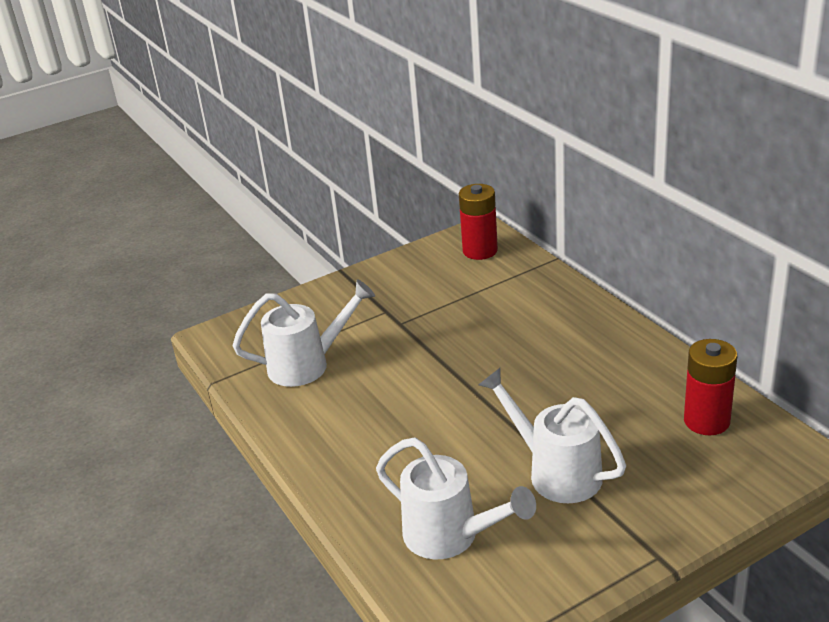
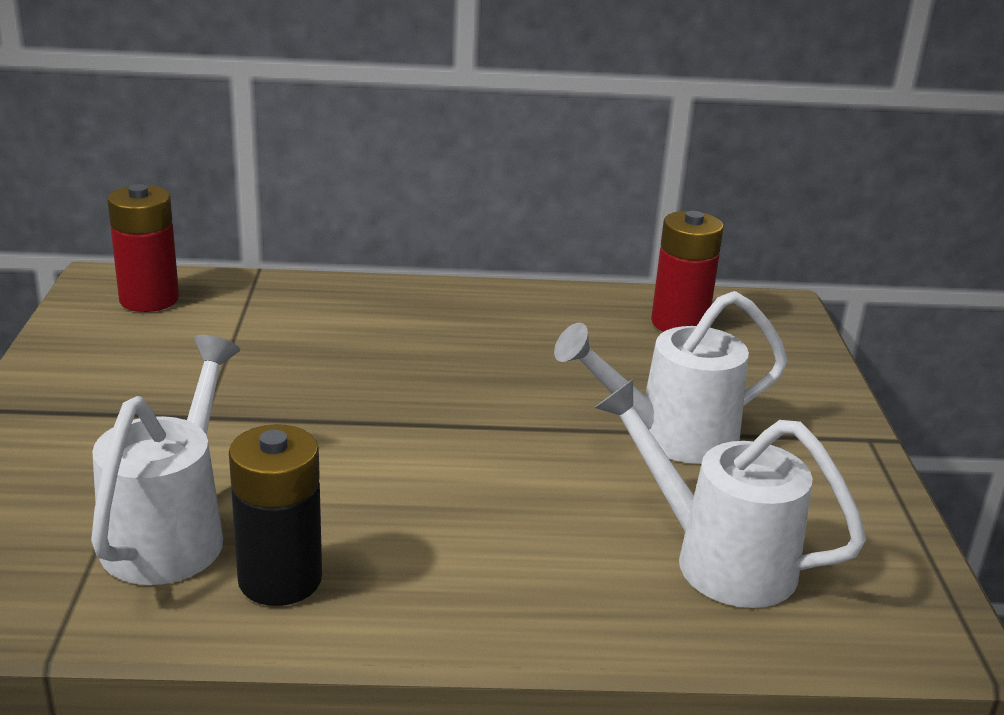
camera: 65 degrees left, 5 degrees down
white watering can [376,438,536,559] -> white watering can turned 120 degrees counterclockwise [595,379,866,608]
none -> black battery [229,424,322,606]

